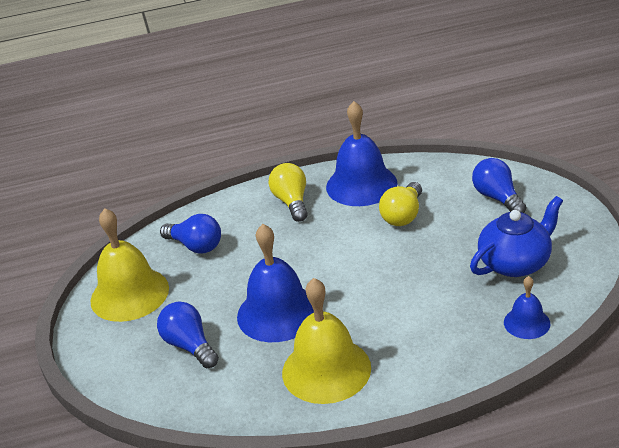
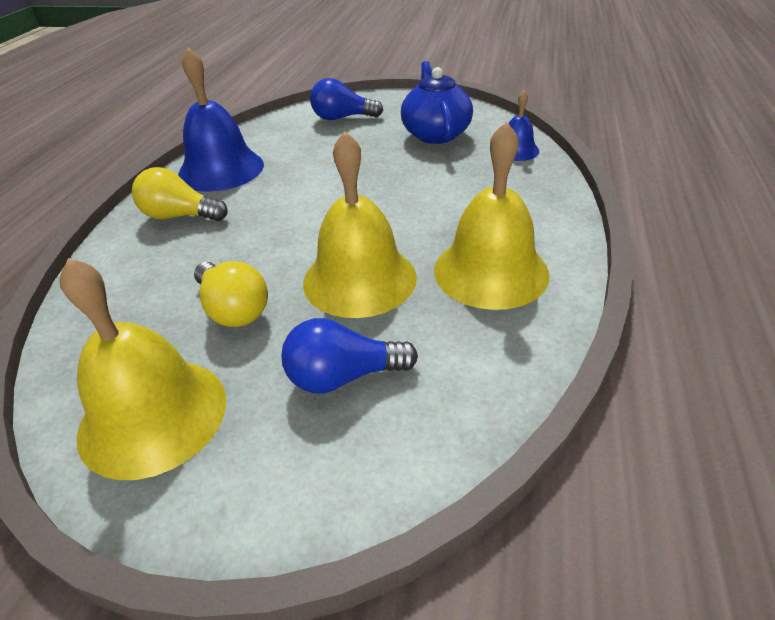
camera: 65 degrees left, 5 degrees up
blue light bulb [160,214,221,253] -> none
blue bell [237,224,314,342] -> yellow bell [303,131,417,318]
yellow light bulb [379,182,422,226] -> yellow light bulb moved to [194,261,268,327]

